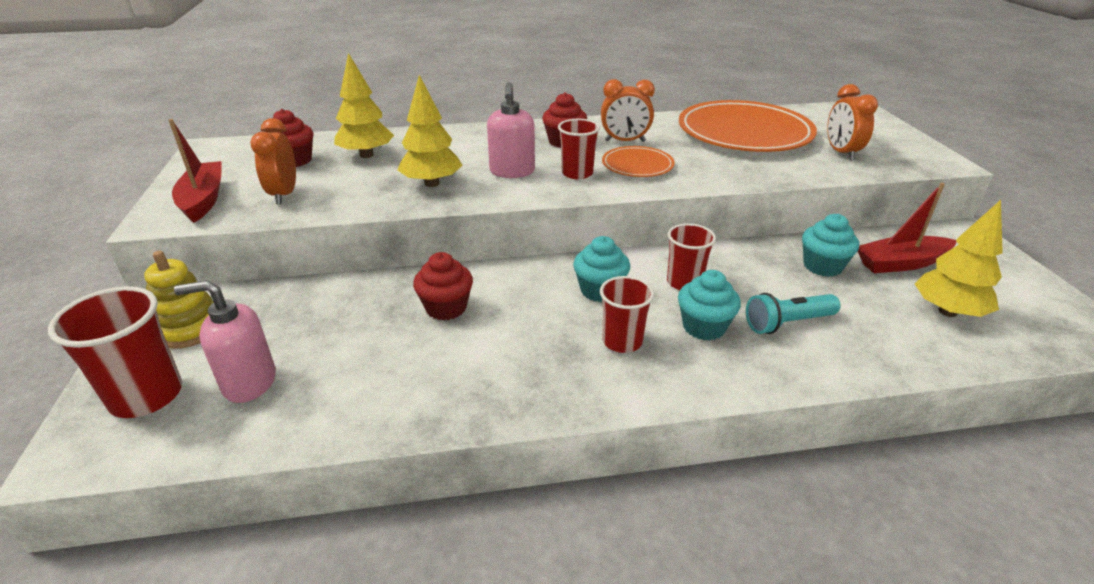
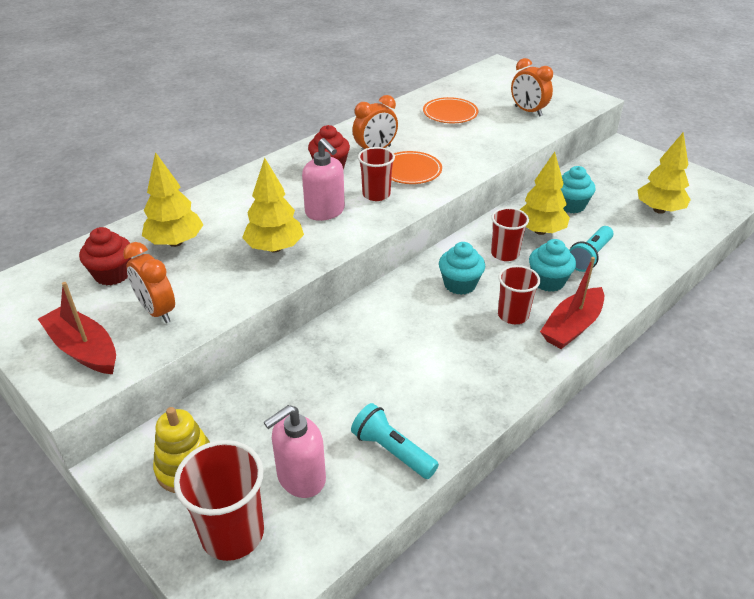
camera: 35 degrees left, 5 degrees up
red cupcake [413,252,473,320] -> none
orange plate [679,100,817,152] -> orange plate [423,97,478,123], size x0.49
red boat [858,183,956,273] -> red boat moved to [540,257,604,349]
none -> turquoise flashlight [351,403,439,479]
none -> yellow tree [520,152,570,235]

